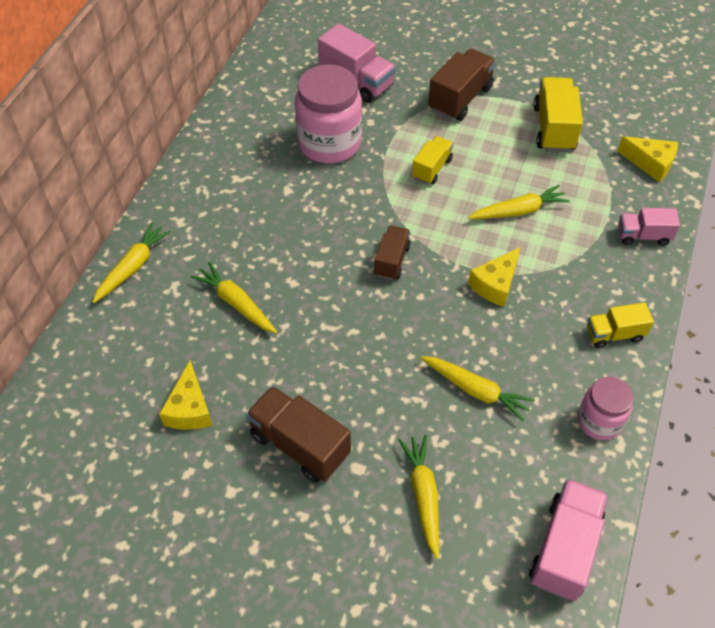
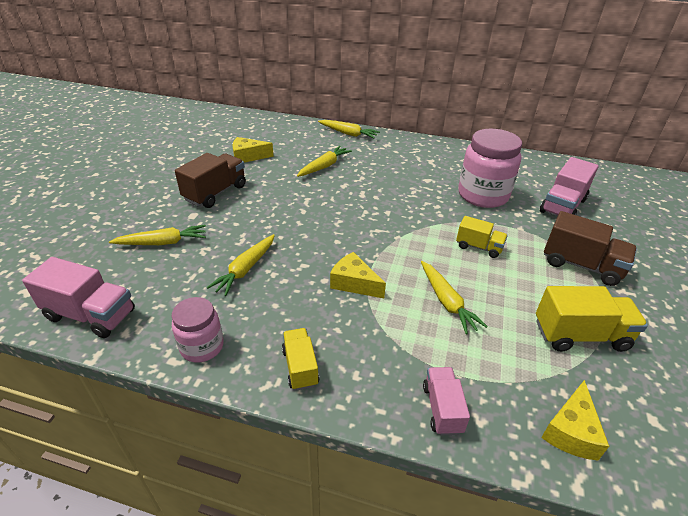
camera: 85 degrees right, 15 degrees down
brown truck [374,226,411,280] -> none

